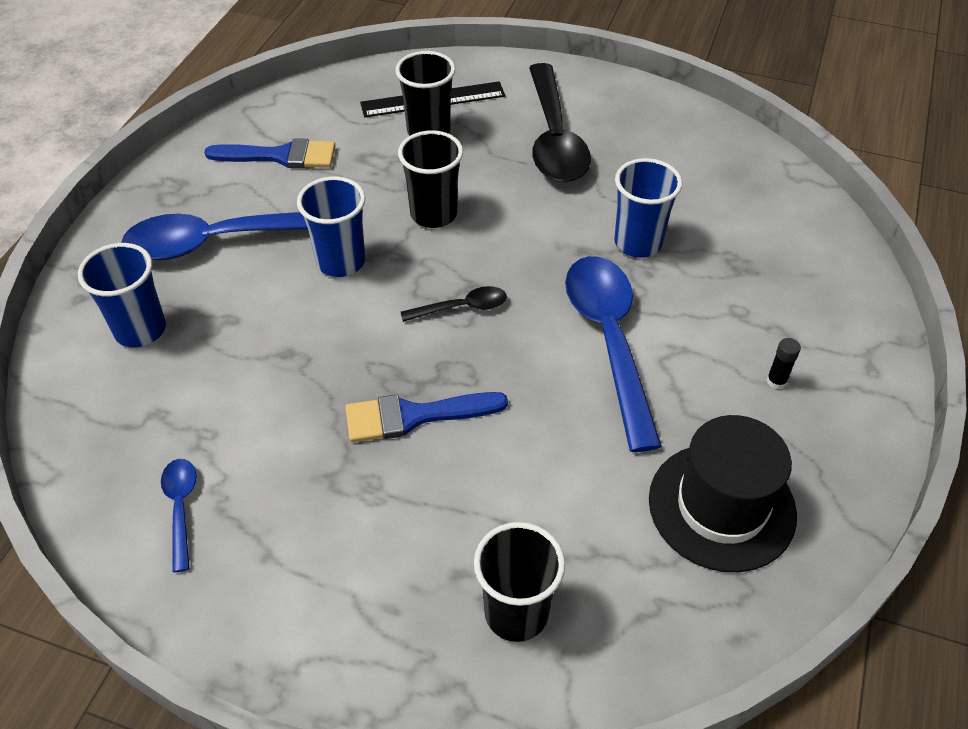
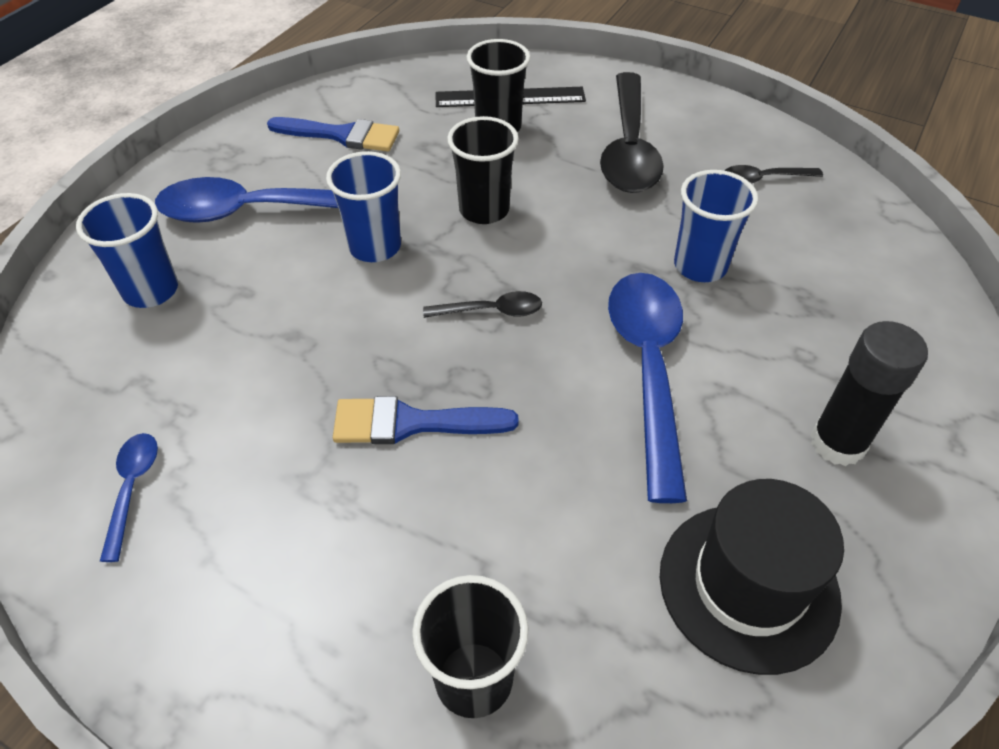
camera: 10 degrees right, 0 degrees up
black glue stick [767,338,801,389] -> black glue stick [810,321,928,466], size x2.28
none -> black spoon [724,165,823,184]

